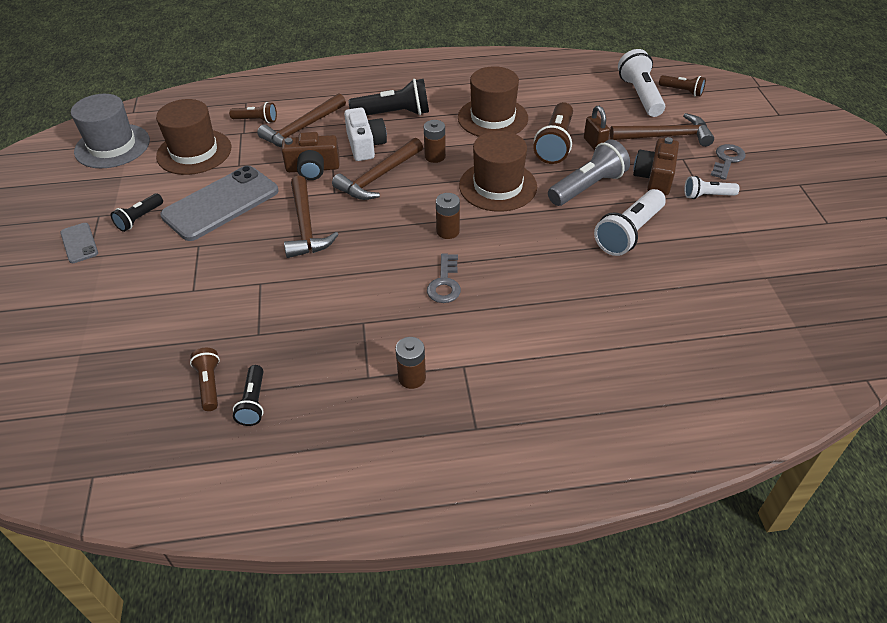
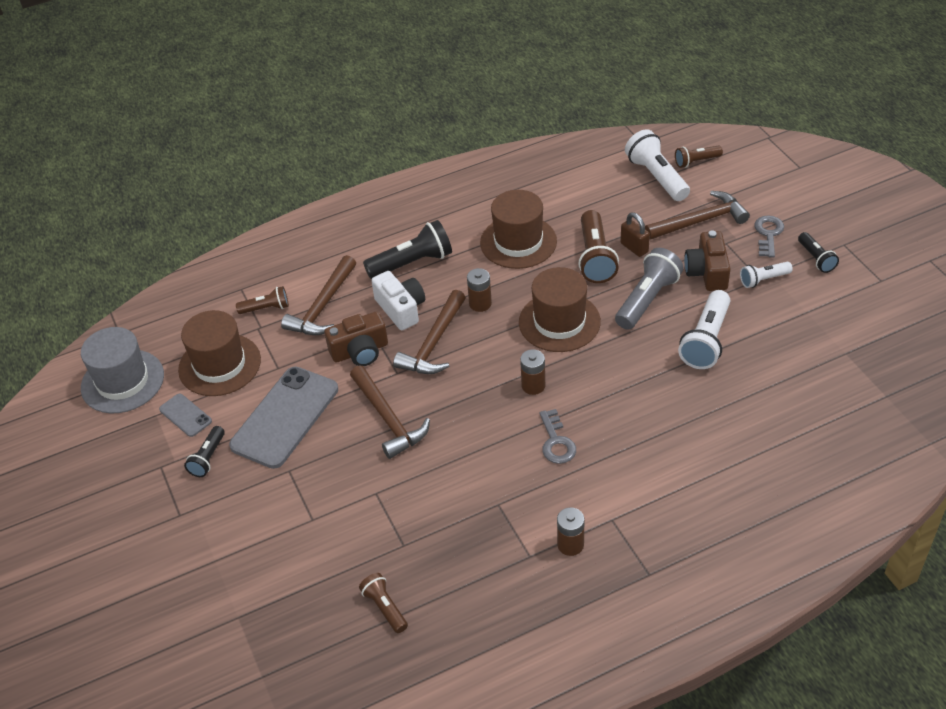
camera: 15 degrees left, 0 degrees up
grey phone [60,223,98,263] -> grey phone moved to [159,394,212,437]
black flashlight [233,365,264,426] -> black flashlight moved to [798,232,839,273]
brown flashlight [659,75,706,97] -> brown flashlight turned 150 degrees clockwise [675,145,723,168]

